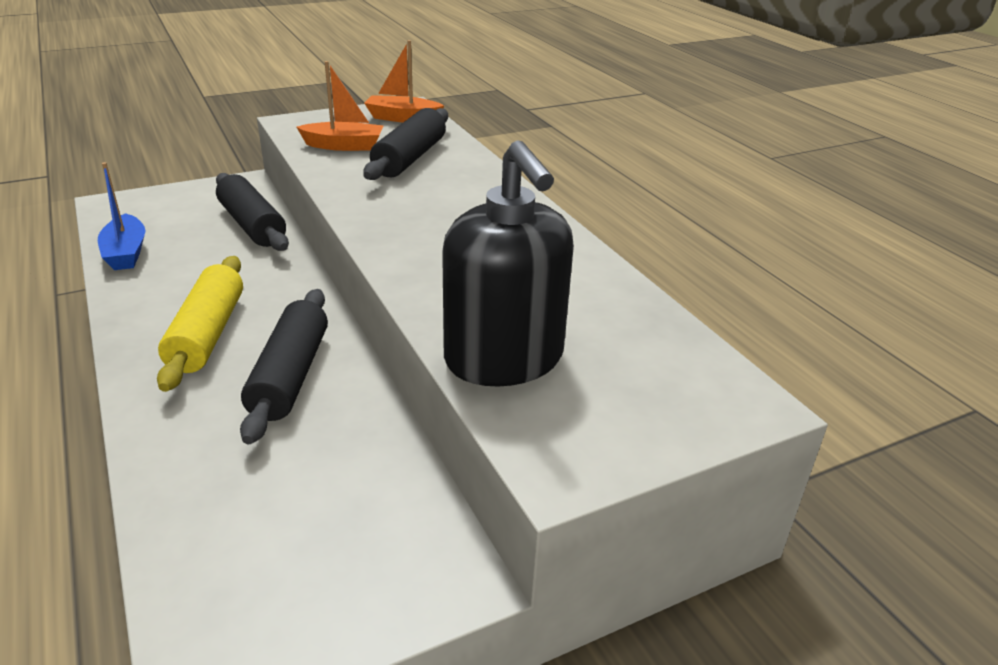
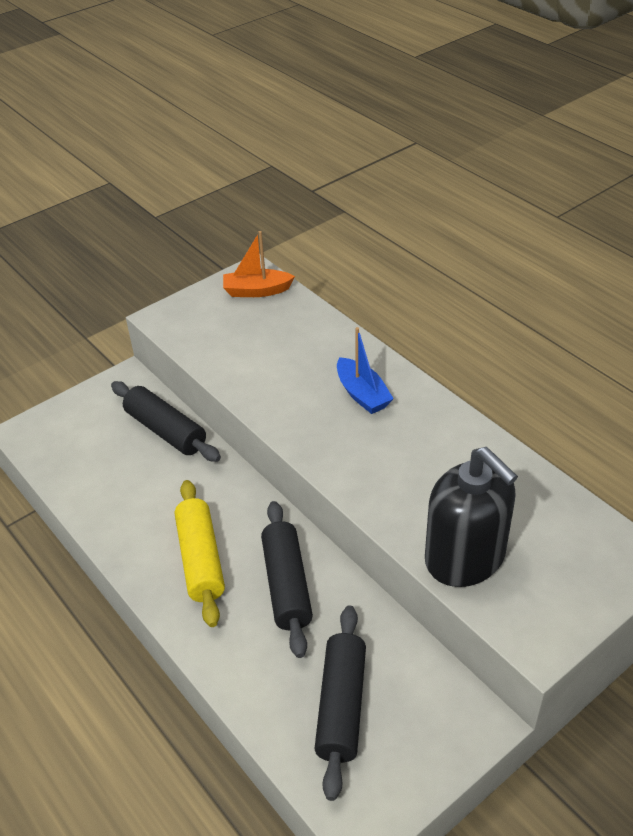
camera: 10 degrees left, 10 degrees up
blue boat [98,162,145,270] -> blue boat moved to [337,327,394,414]
orange boat [296,61,383,151] -> none
black rolling pin [363,108,448,180] -> black rolling pin moved to [314,605,366,801]

